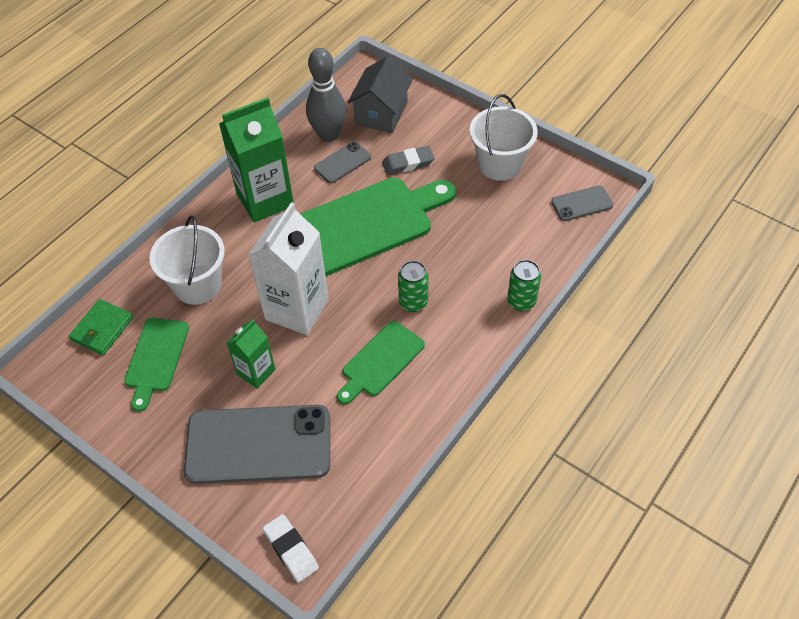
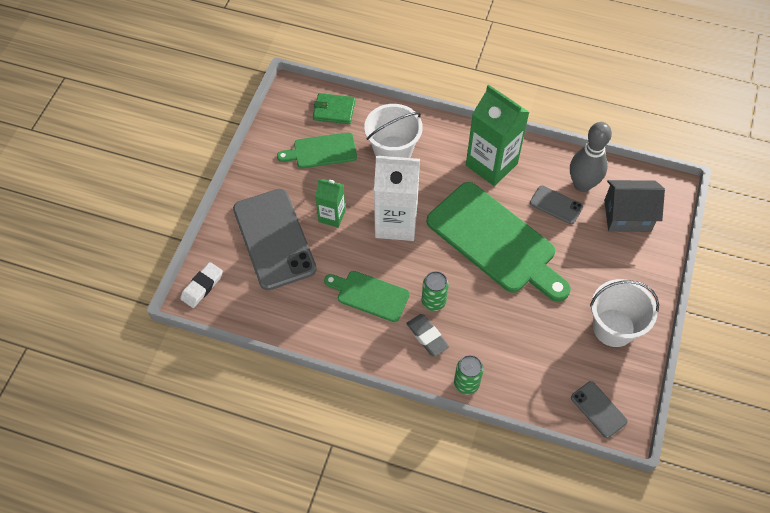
camera: 70 degrees right, 5 degrees up
grey eraser [382,146,435,175] -> grey eraser moved to [406,314,449,356]

